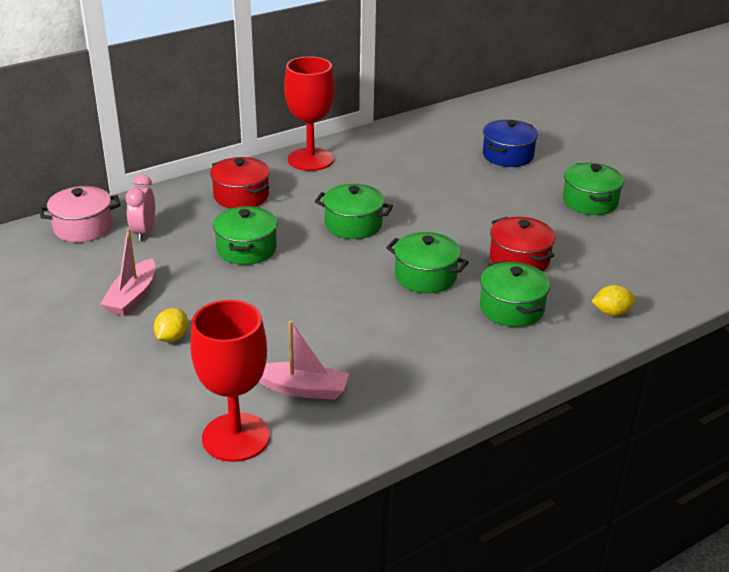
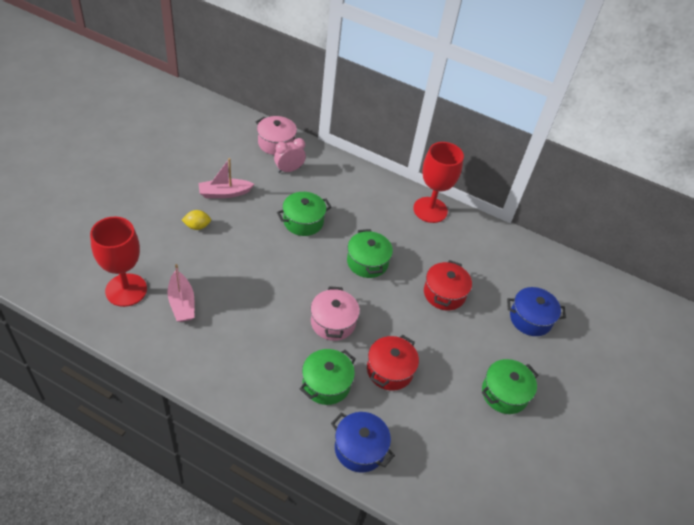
camera: 55 degrees right, 15 degrees up
red pot [210,157,270,209] -> red pot moved to [424,260,472,311]
green pot [386,232,469,293] -> pink pot [311,286,360,341]
yellow lemon [592,285,636,316] -> blue pot [331,412,395,472]

